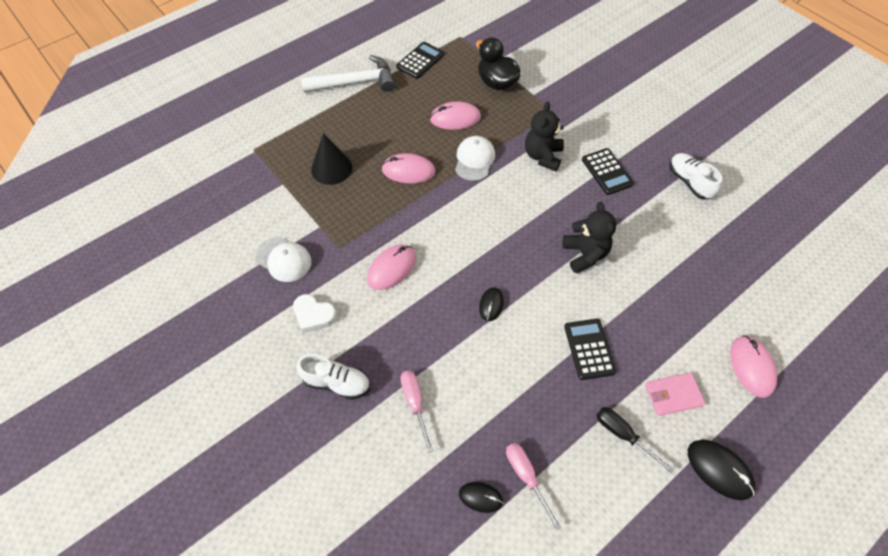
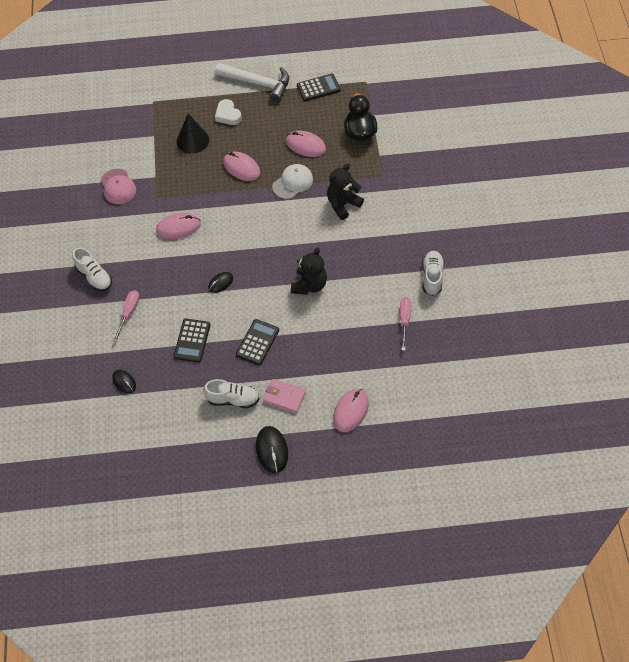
camera: 35 degrees right, 0 degrees up
white cap [255,237,311,282] -> pink cap [101,169,136,204]
white heart [293,294,337,333] -> white heart moved to [215,99,242,125]
pink screwdriver [506,443,562,530] -> pink screwdriver moved to [400,297,412,351]
black calculator [582,148,634,195] -> black calculator moved to [174,319,211,362]
black screwdriver [596,407,674,473] -> white shoe [203,379,259,408]

